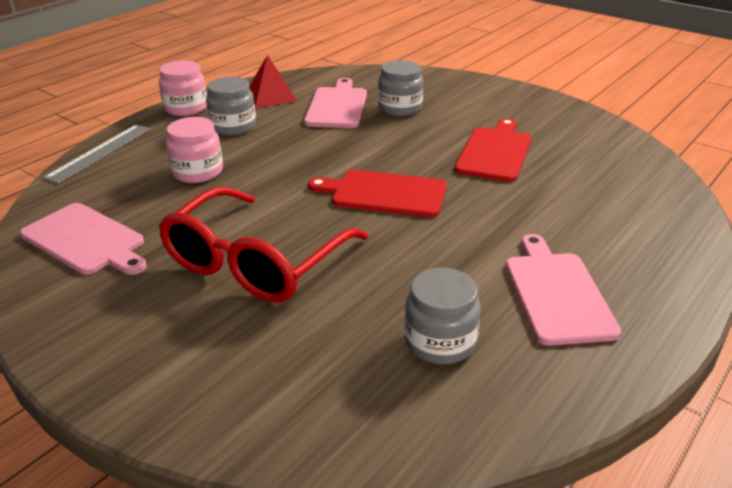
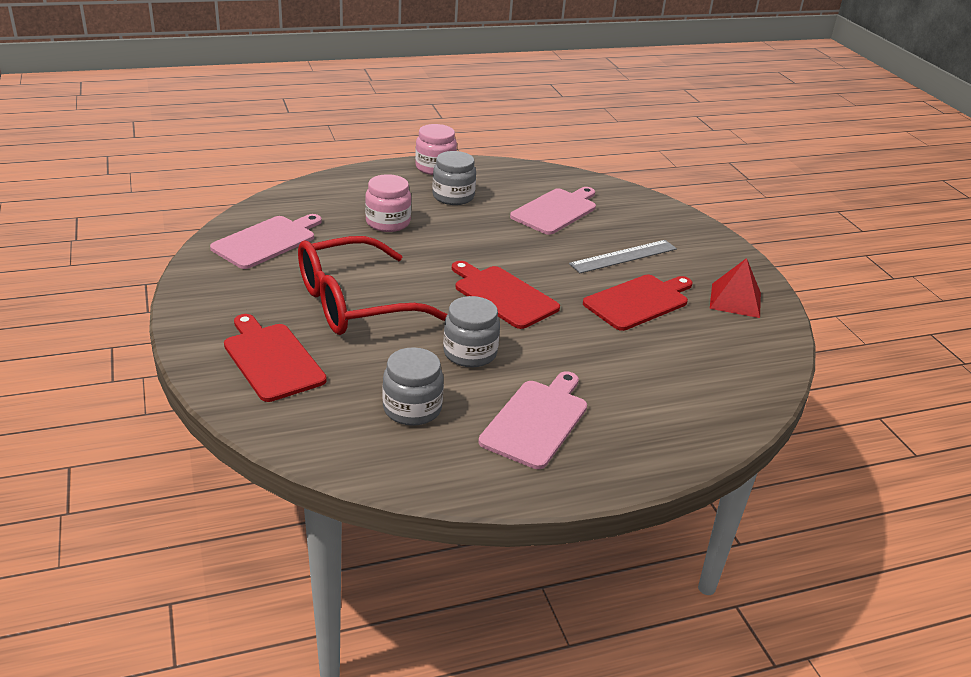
camera: 30 degrees right, 0 degrees up
pink cutting board [20,203,147,275] -> pink cutting board turned 120 degrees counterclockwise [210,214,322,269]
grey ruler [43,125,151,184] -> grey ruler moved to [569,240,677,273]
red pyramid [249,55,298,108] -> red pyramid moved to [710,258,761,318]
grey jar [378,60,423,116] -> grey jar moved to [443,296,500,367]
none -> red cutting board [224,314,327,402]

